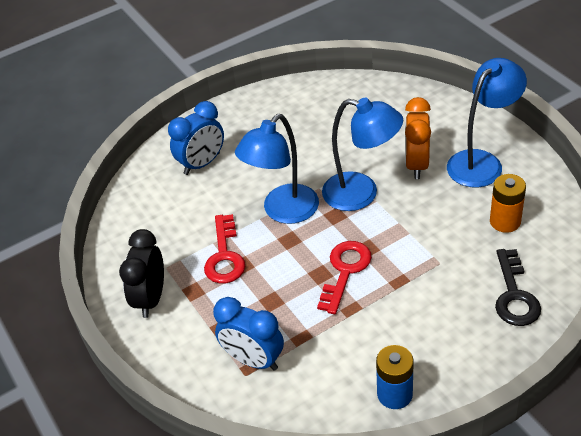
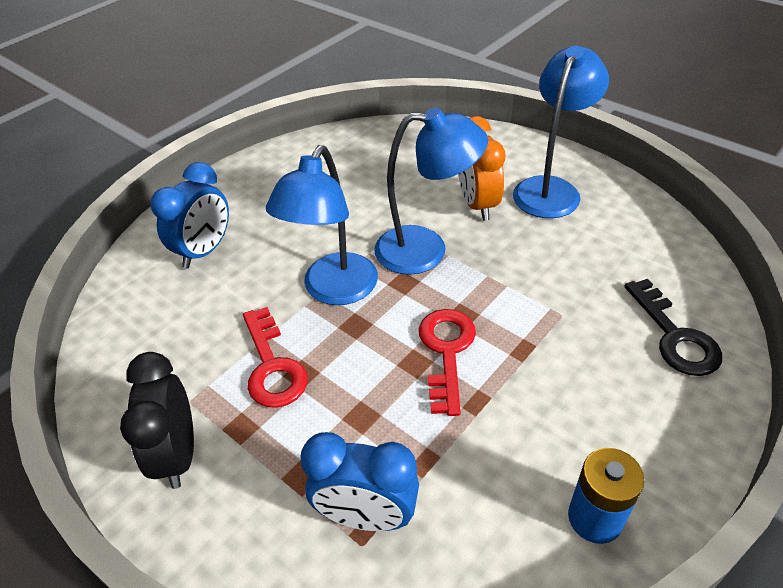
camera: 20 degrees left, 0 degrees up
orange battery [490,174,526,233] -> none

